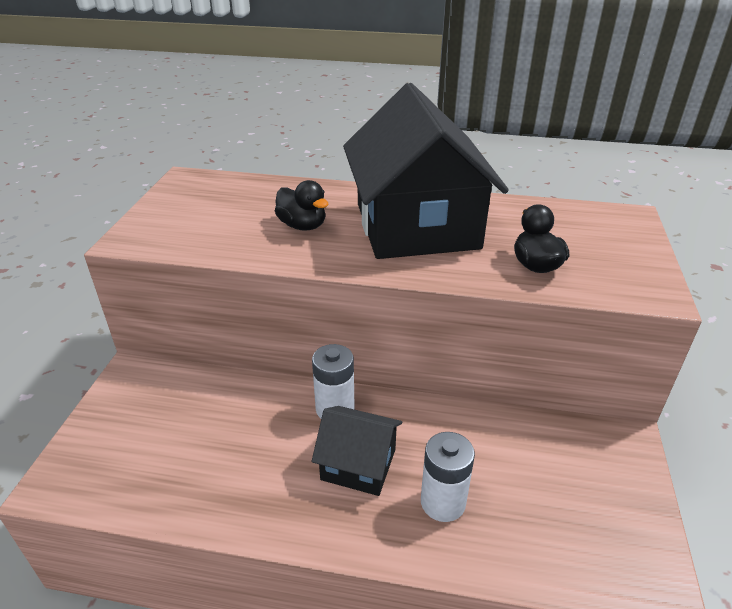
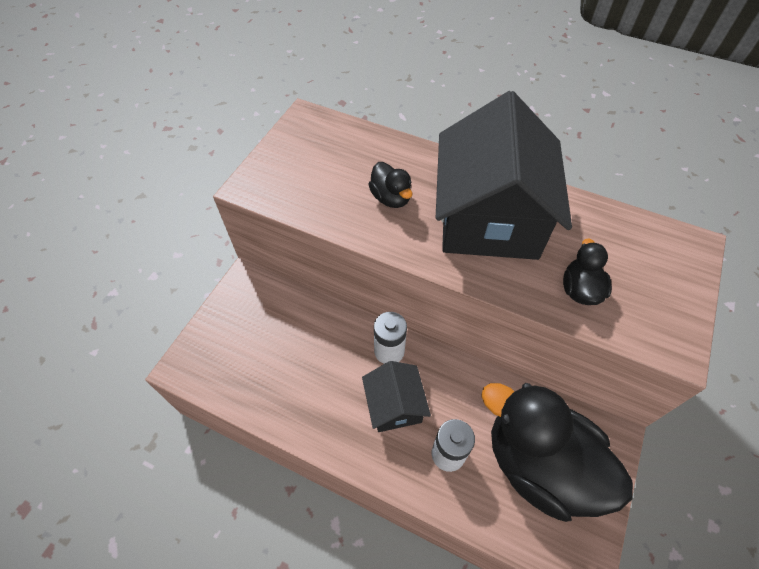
camera: 15 degrees right, 20 degrees up
black house [312,406,402,496] -> black house turned 45 degrees clockwise [362,361,431,432]
none -> black duck [481,383,633,522]

